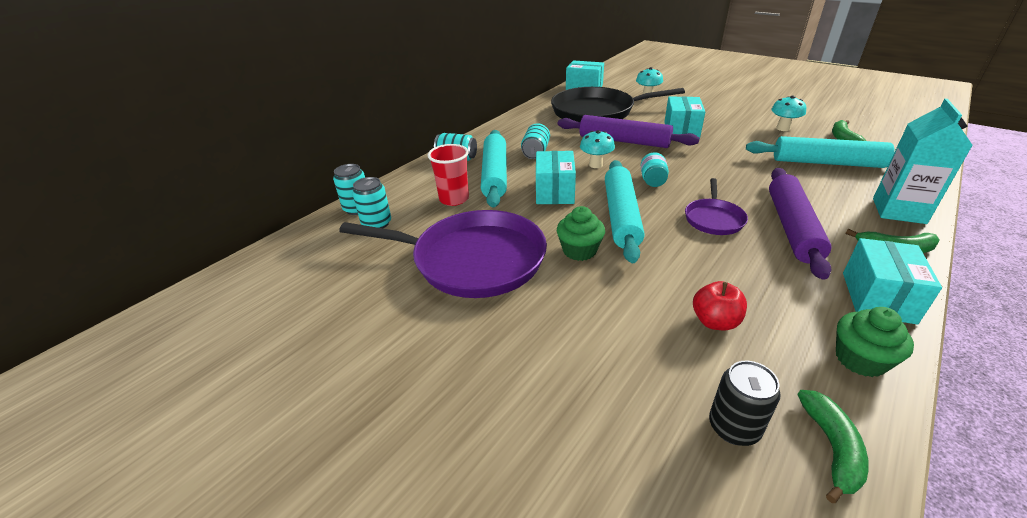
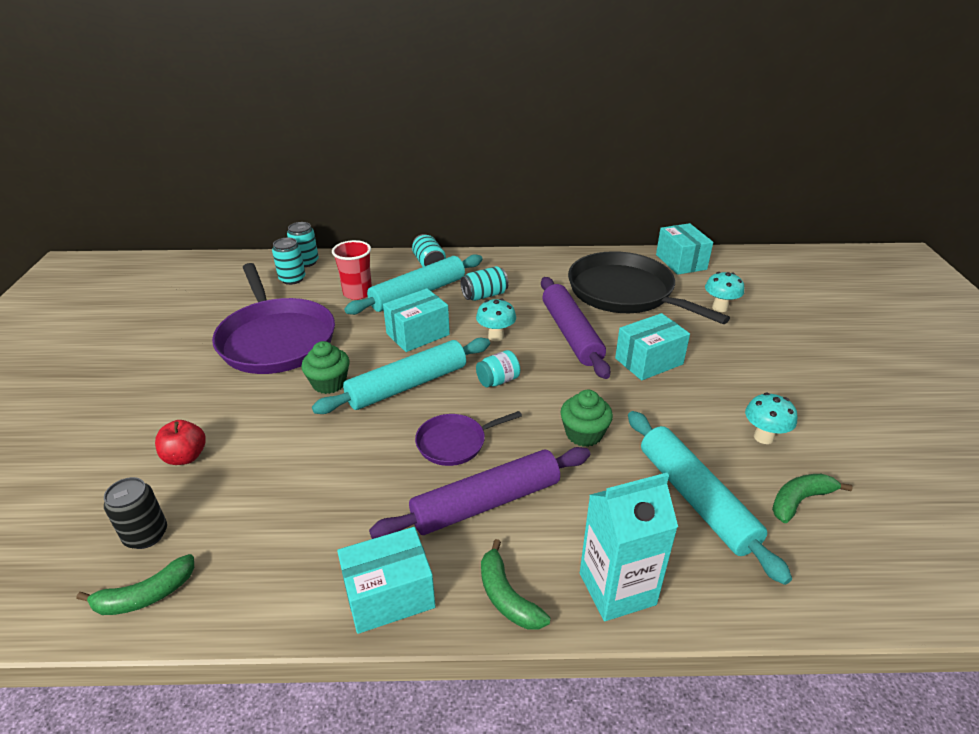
camera: 50 degrees right, 0 degrees up
red apple [693,281,747,330] -> red apple moved to [155,420,206,465]
green cupcake [836,307,914,377] -> green cupcake moved to [560,390,613,447]

